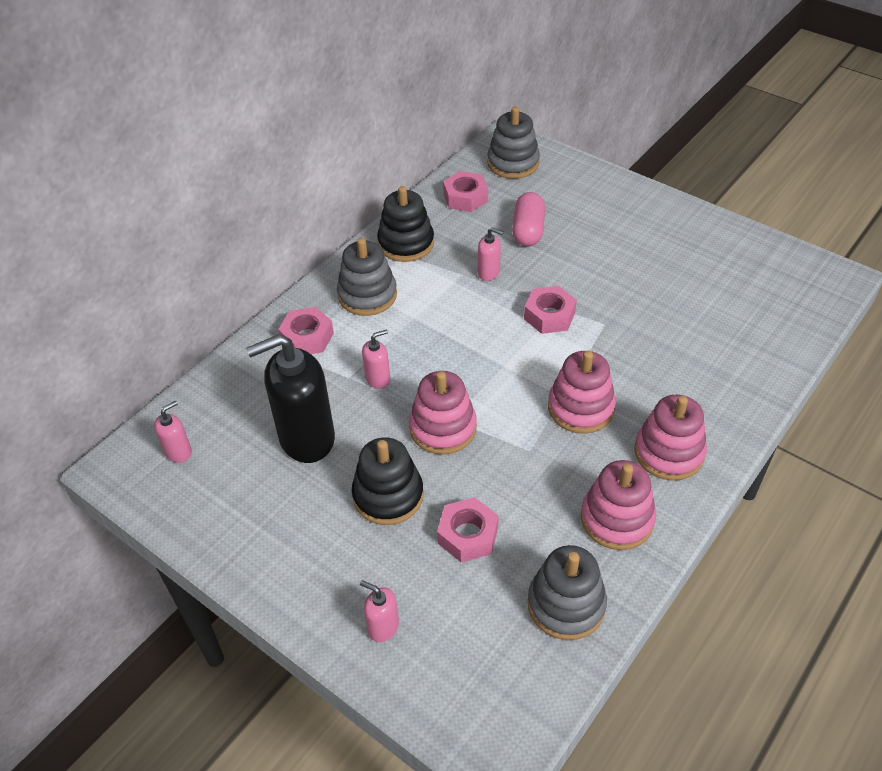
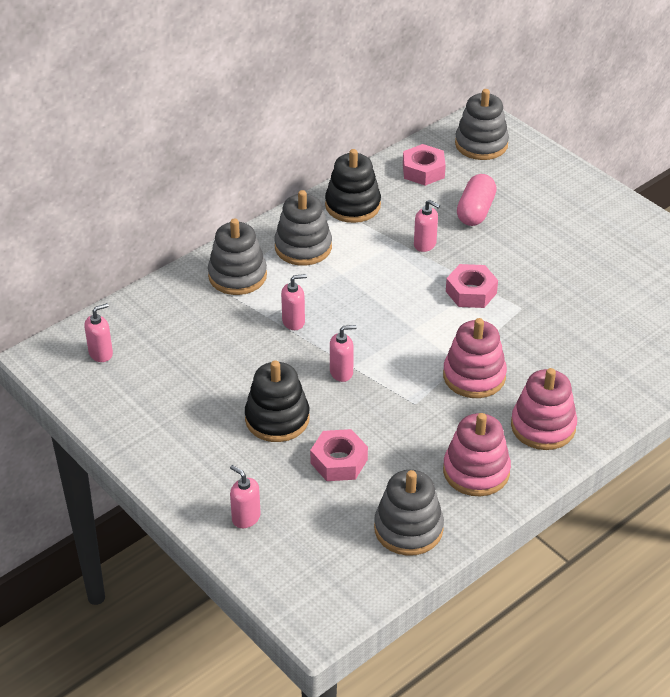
camera: 10 degrees right, 5 degrees down
black soap dispenser [246,334,335,463] -> none
pink nut [278,307,334,354] -> grey stacking toy [208,218,267,295]
pink stacking toy [409,371,477,455] -> pink soap dispenser [330,325,357,382]

